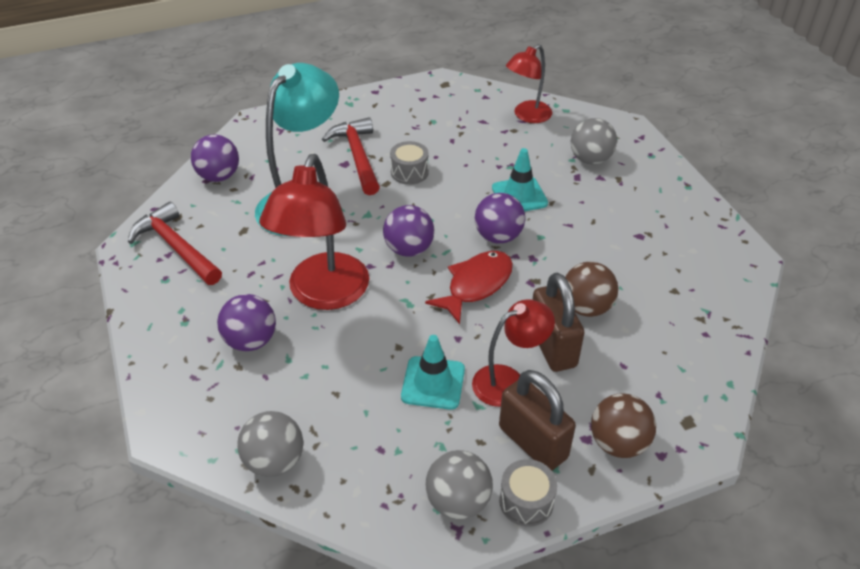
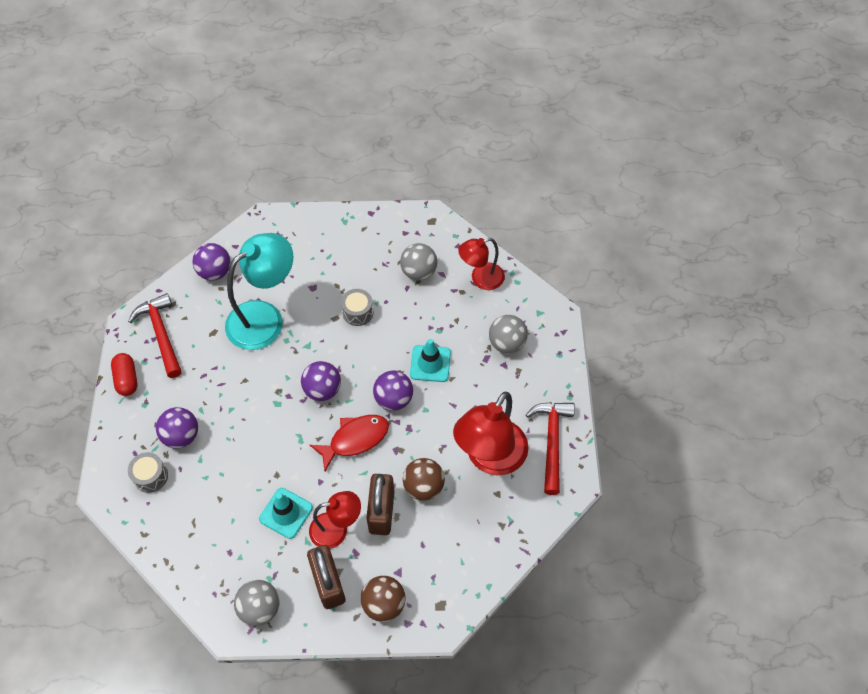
camera: 20 degrees right, 15 degrees up
grey ball [237,411,303,477] -> grey ball moved to [400,243,437,281]
red lamp [259,154,369,310] -> red lamp moved to [453,392,529,475]
red hammer [322,117,380,195] -> red hammer moved to [526,402,575,495]
grey drum [499,459,557,527] -> grey drum moved to [128,452,168,493]
none -> red capsule [111,353,138,396]

